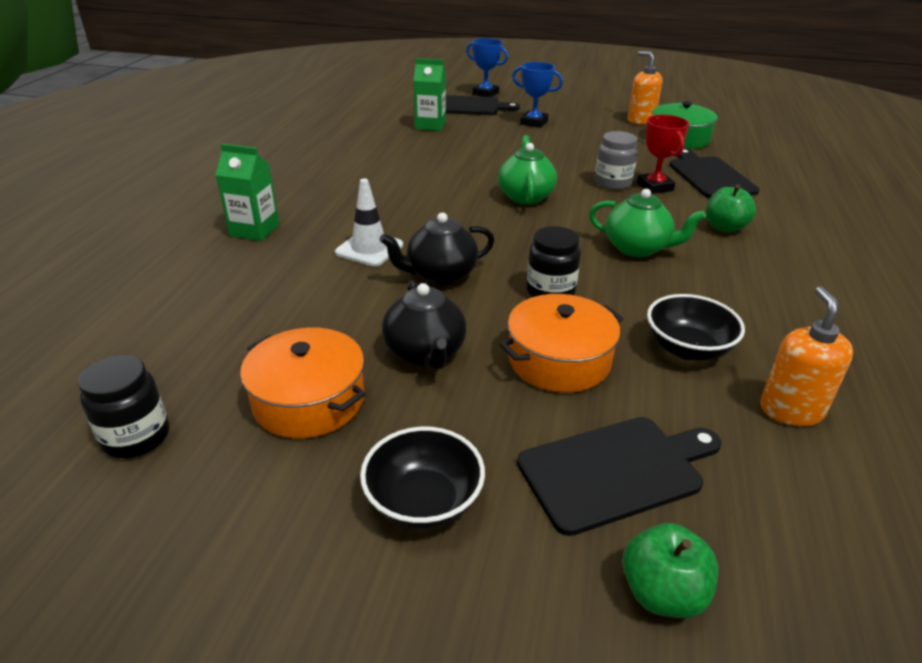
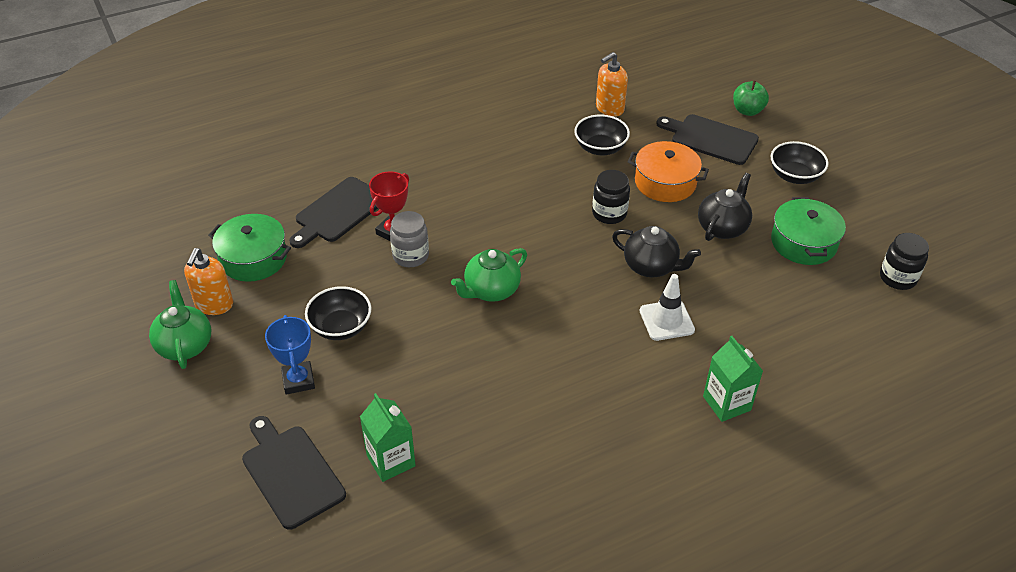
camera: 130 degrees left, 10 degrees up
orange pot [240,328,365,438] -> green pot [771,197,846,265]
blue trophy [466,38,508,97] -> none
green teapot [589,189,706,257] -> green teapot moved to [149,280,211,369]
green apple [706,185,756,233] -> none
none -> black bowl [305,286,371,340]

